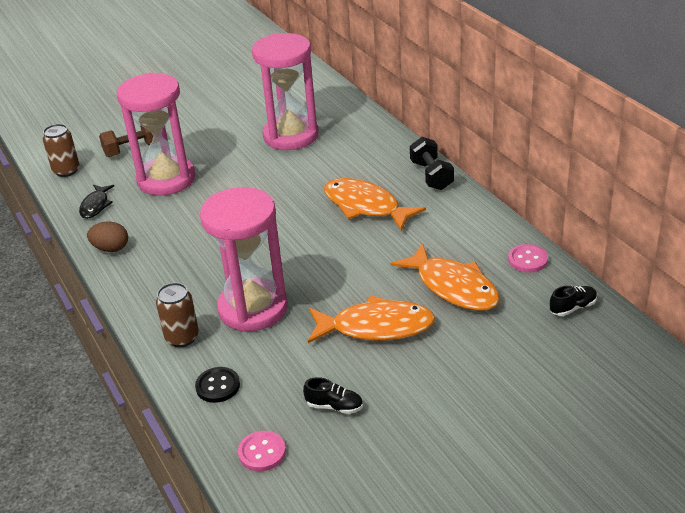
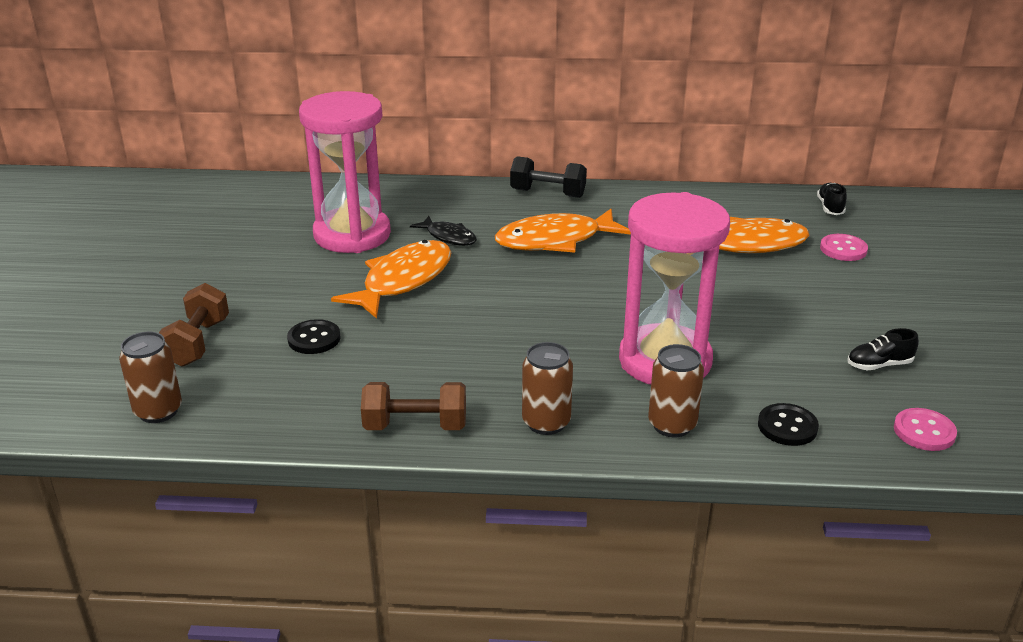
camera: 60 degrees left, 5 degrees down
black fish [79,185,114,219] -> black fish moved to [410,216,477,246]
brown egg [87,221,128,252] -> brown dumbbell [361,382,466,430]
pink hourglass [117,73,195,196] -> black button [287,319,340,354]
black shoe [303,377,363,414] -> black shoe turned 150 degrees counterclockwise [847,328,919,370]
orange fish [308,295,435,343] -> orange fish moved to [331,240,452,319]
pink button [508,244,548,273] -> pink button moved to [820,234,868,261]
none -> brown can [522,342,573,435]

